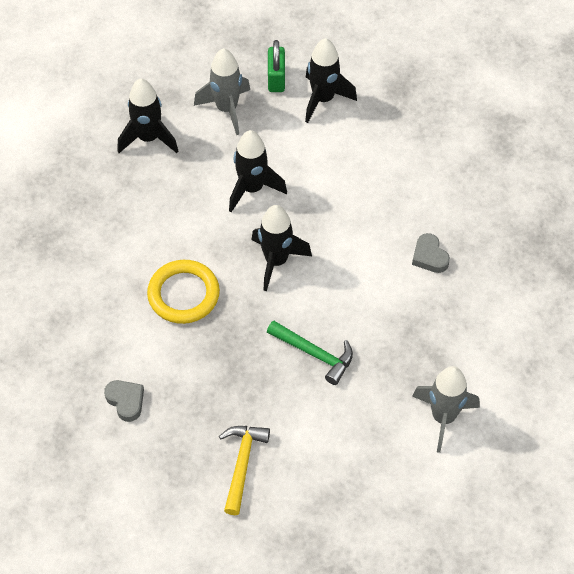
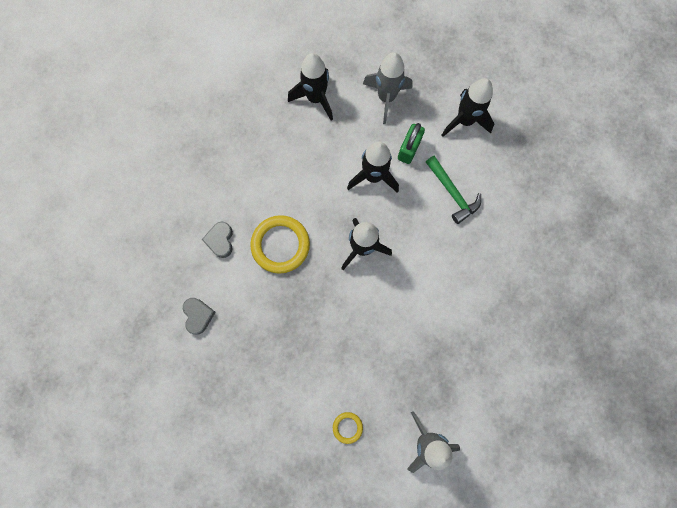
camera: 25 degrees right, 20 degrees up
yellow hammer [219,426,270,515] -> none
green hammer [267,320,353,385] -> green hammer moved to [426,155,481,224]
green padlock [268,40,285,92] -> green padlock moved to [398,123,425,164]
grey heart [412,233,450,273] -> grey heart moved to [202,222,233,258]
none -> yellow ring [333,412,363,444]

